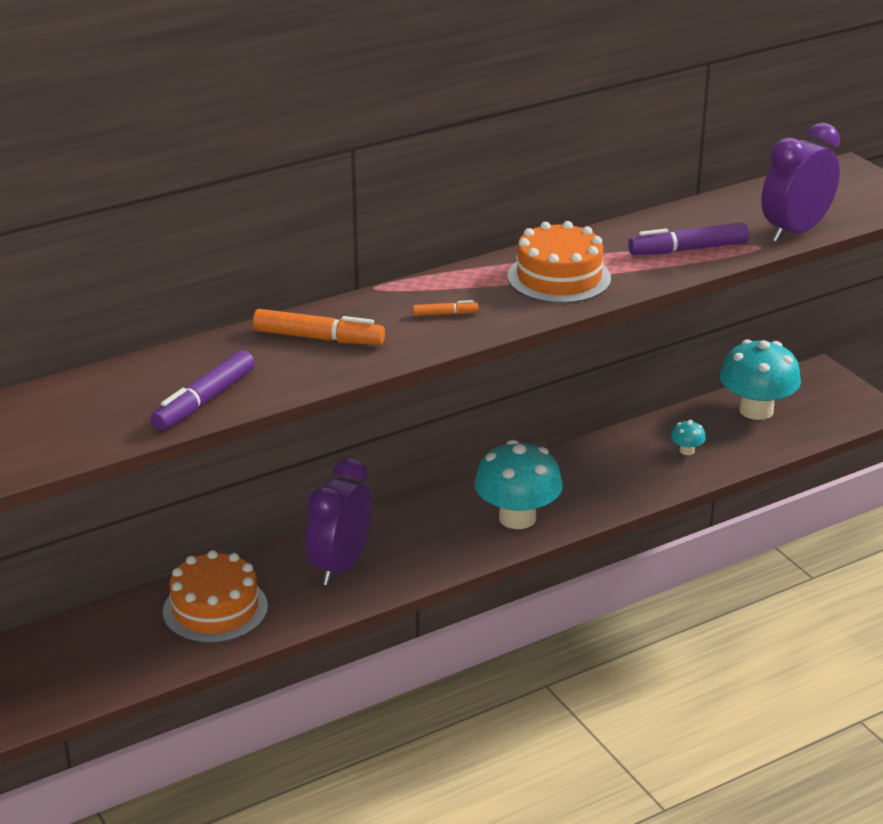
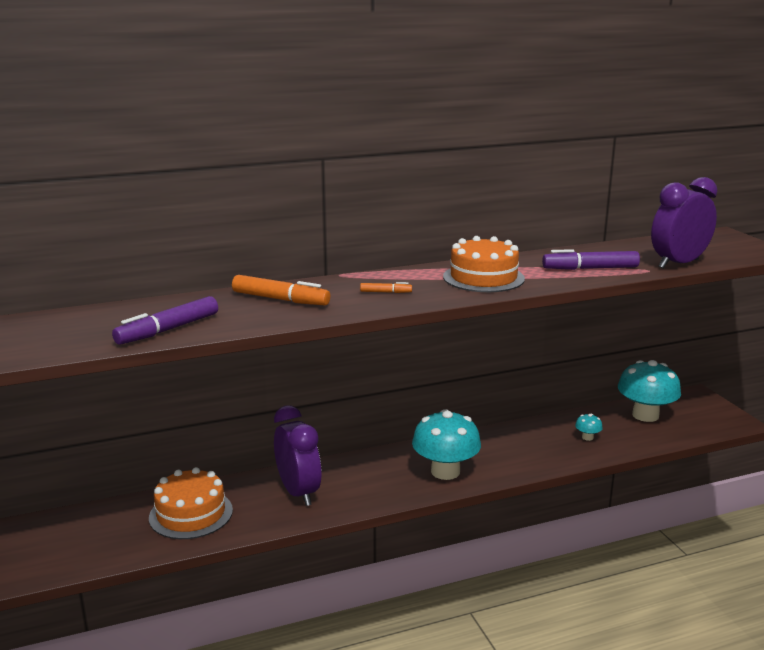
camera: 10 degrees right, 10 degrees down
purple clock [306,458,372,585] -> purple clock turned 120 degrees clockwise [274,405,321,506]

